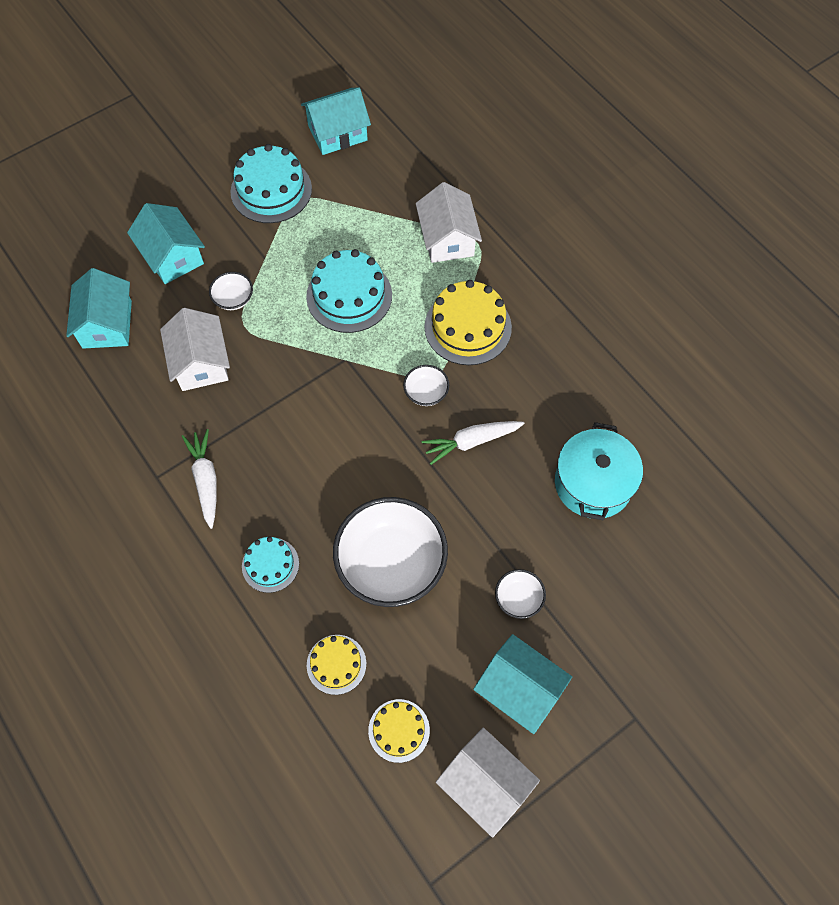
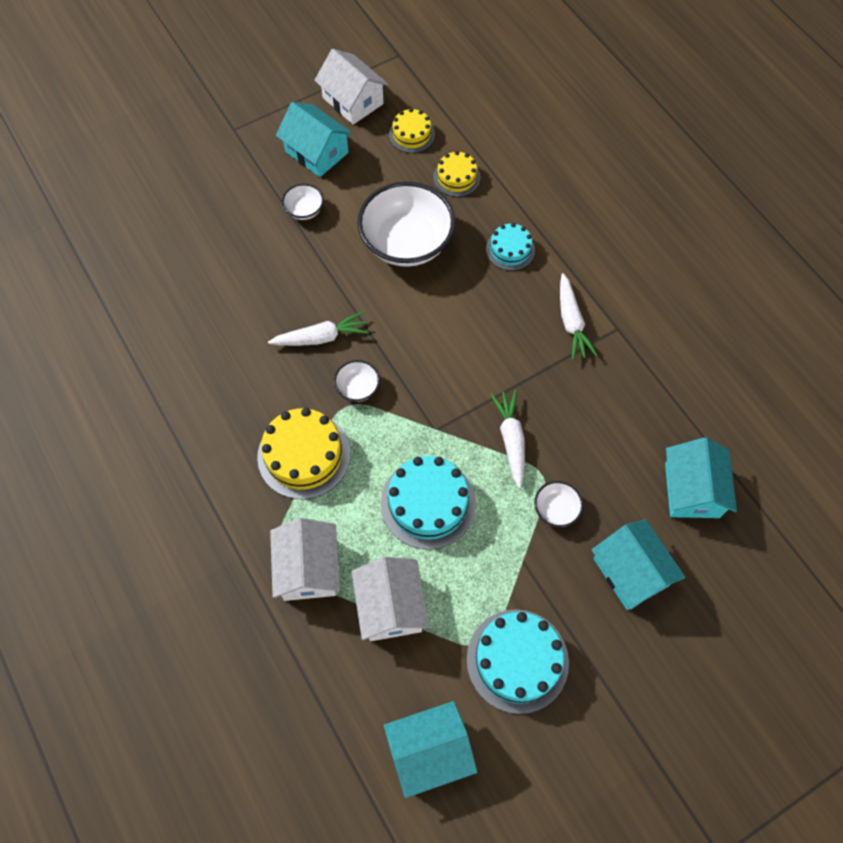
camera: 175 degrees left, 0 degrees up
white house [160,308,230,391] -> white house moved to [351,557,429,641]
turquoise pot [555,422,643,520] -> none
none -> white carrot [490,390,525,488]

